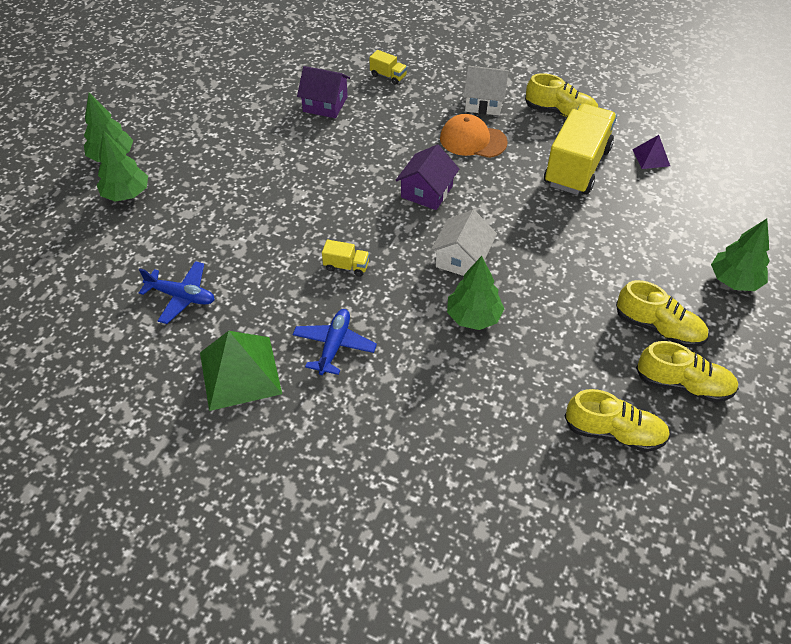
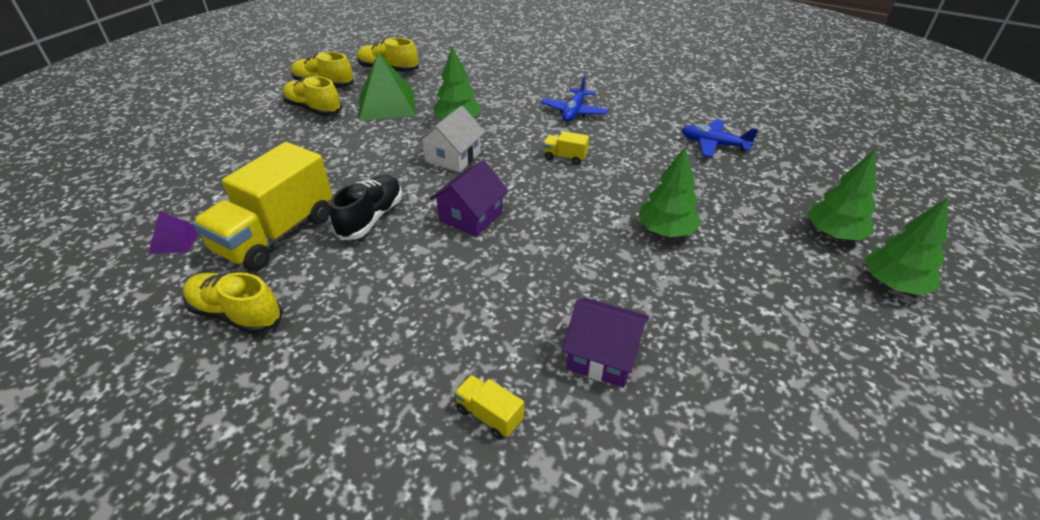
camera: 175 degrees left, 10 degrees down
green pyramid [200,331,282,411] -> green pyramid moved to [359,52,416,121]
orange cap [440,114,508,158] -> none
white house [463,66,509,116] -> none
green tree [711,219,770,291] -> green tree moved to [638,147,701,237]
none -> black shoe [330,175,402,240]

